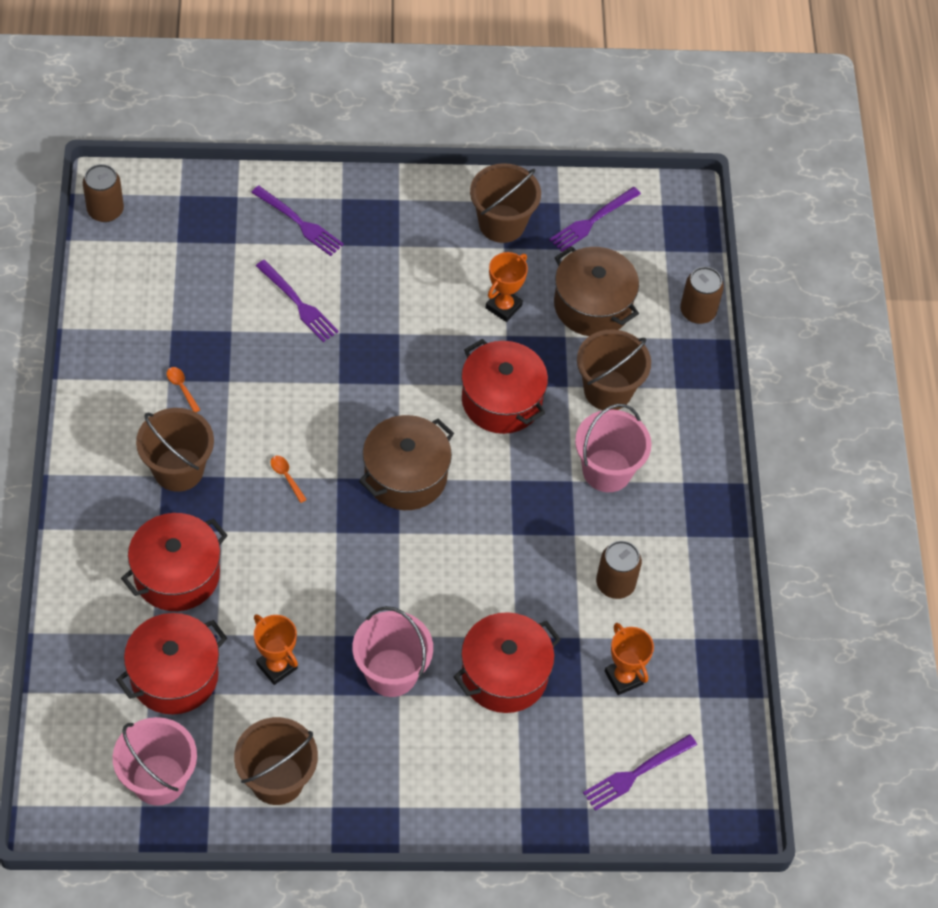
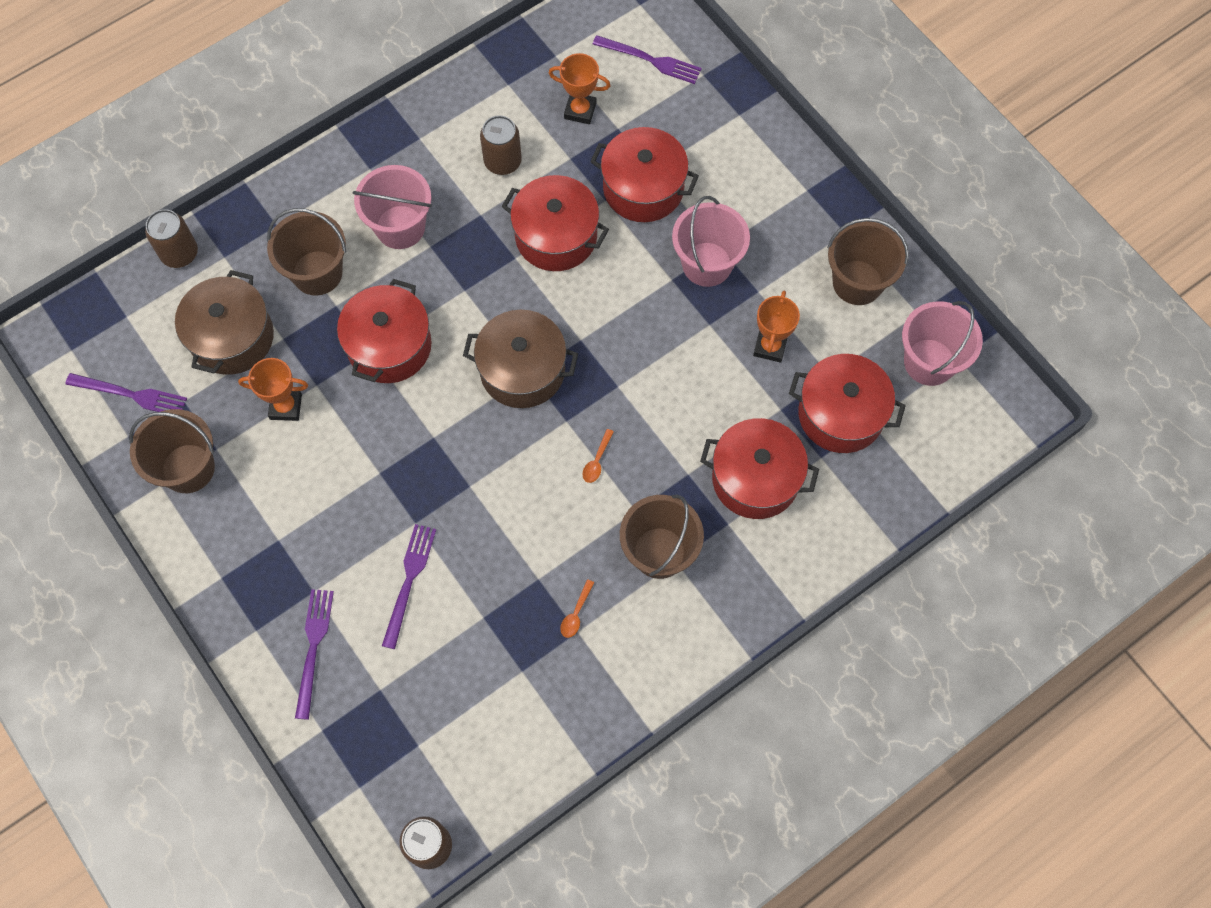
camera: 120 degrees left, 10 degrees up
orange trophy [605,623,654,695] -> orange trophy turned 75 degrees clockwise [549,53,611,124]
none -> red pot [502,175,609,271]

